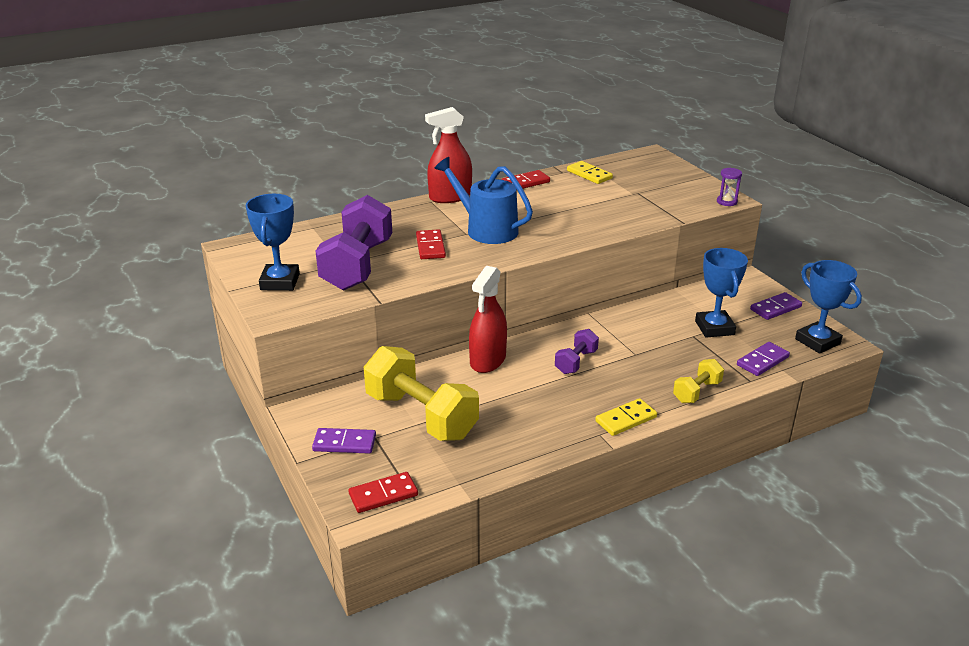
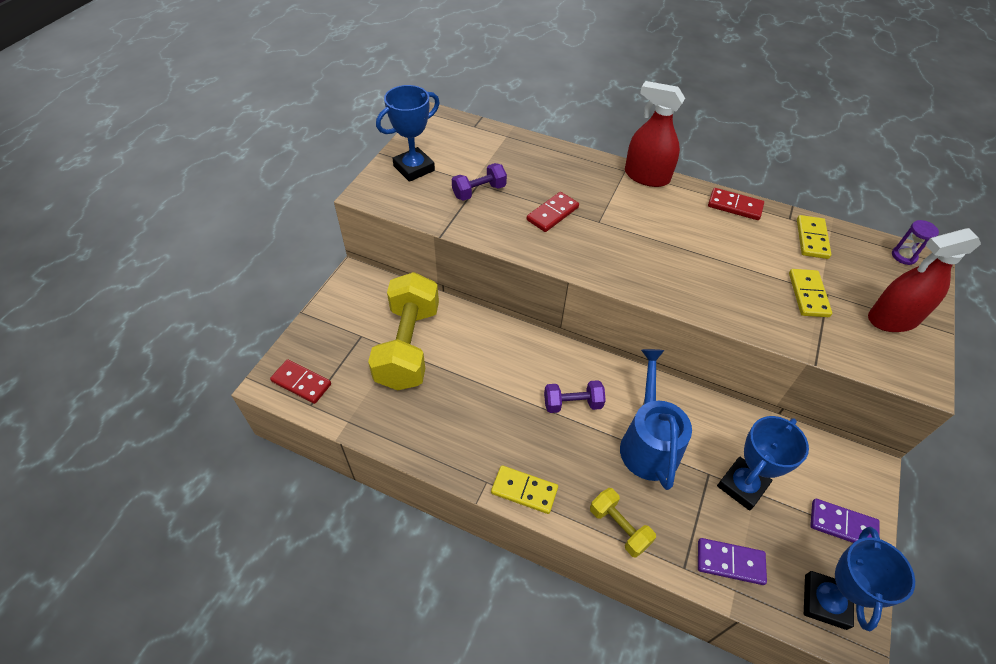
camera: 50 degrees right, 20 degrees up
purple domino [312,428,376,454] -> none
purple dumbbell [316,195,392,291] -> purple dumbbell [452,163,507,201], size x0.49
blue watering can [434,157,533,244] -> blue watering can moved to [620,349,692,490]
red spray bottle [469,266,507,373] -> red spray bottle moved to [868,228,981,332]
yellow dumbbell [673,359,724,403] -> yellow dumbbell turned 45 degrees clockwise [590,488,656,557]
purple hourglass [717,168,742,206] -> purple hourglass moved to [892,220,939,265]
none -> yellow domino [789,269,832,317]

